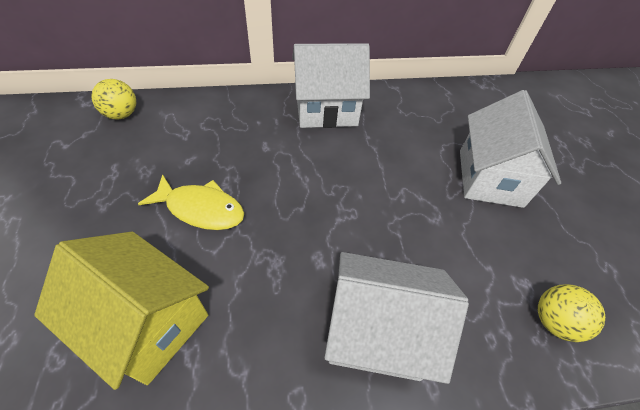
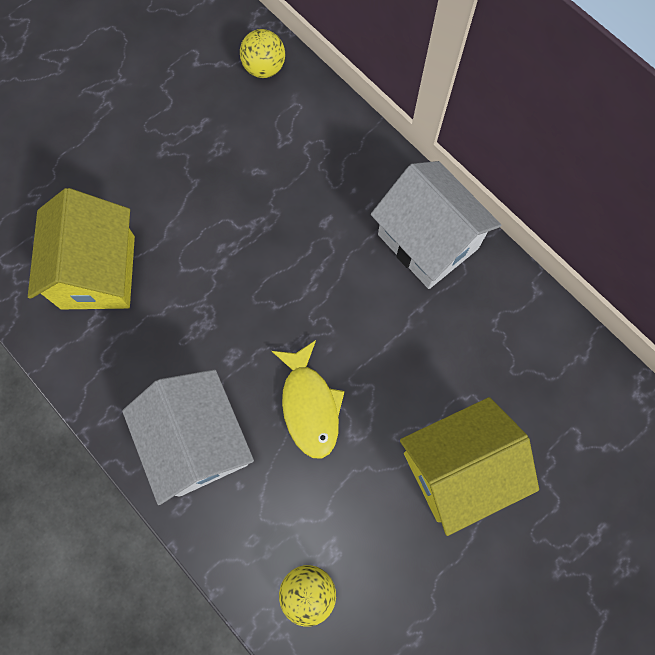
camera: 60 degrees right, 20 degrees up
yellow fish [138,174,244,230] -> yellow fish moved to [272,340,345,458]
white house [460,90,561,208] -> yellow house [400,397,539,536]

